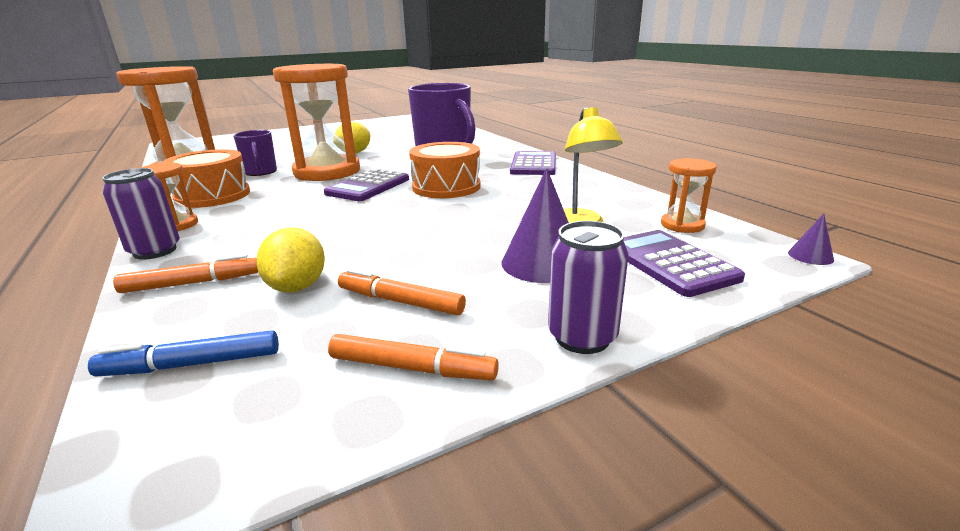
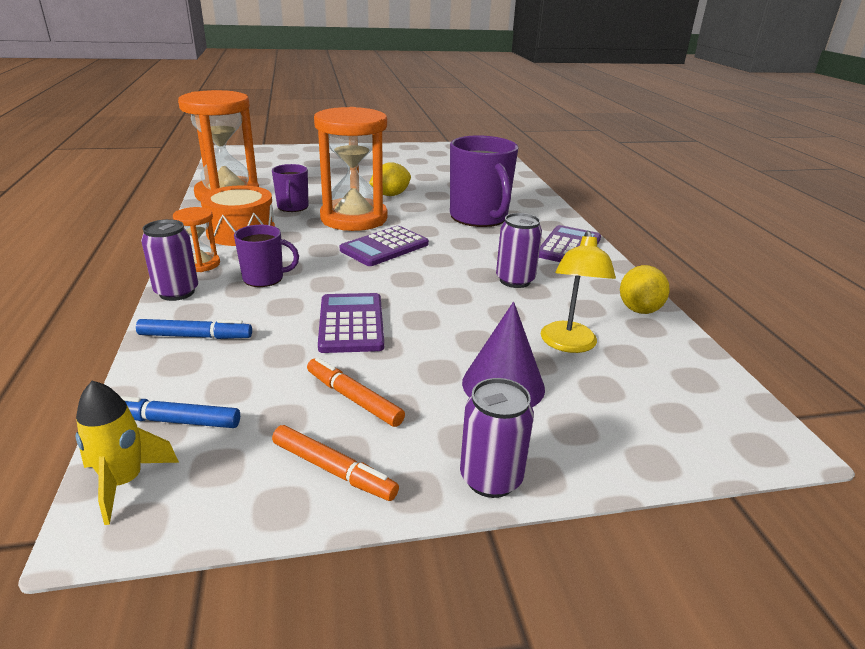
camera: 15 degrees right, 5 degrees up
orange marker [113,254,258,293] -> blue marker [136,319,252,339]
yellow lemon [256,227,325,293] -> yellow lemon moved to [620,265,670,314]
orange drum [409,142,481,198] -> none
purple calculator [623,230,745,297] -> purple calculator moved to [318,293,384,353]
orange hourglass [661,158,717,233] -> none
purple cone [788,213,834,265] -> none
none -> yellow rocket [75,381,179,525]
none -> purple mug [234,225,299,287]
none -> purple can [496,213,542,288]

